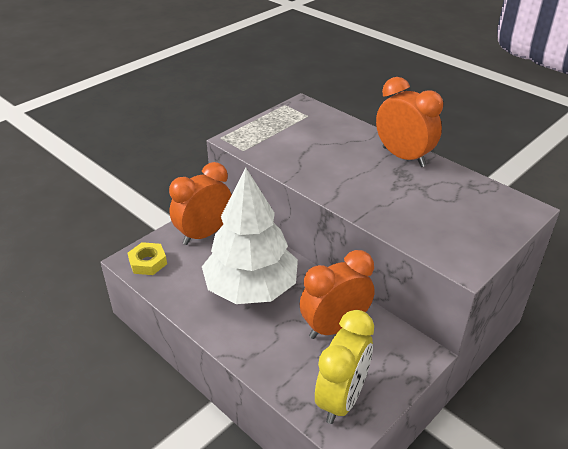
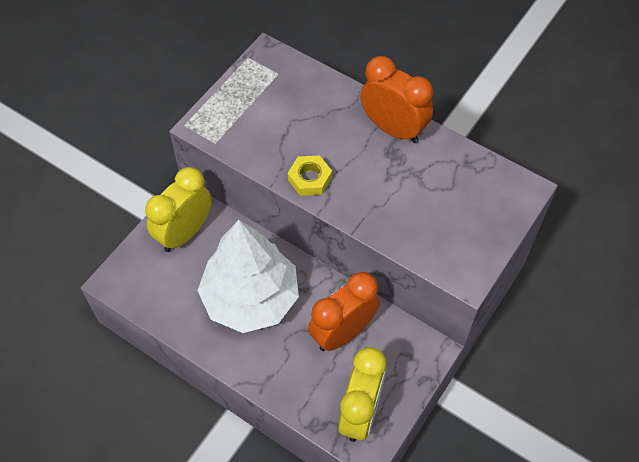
camera: 10 degrees left, 20 degrees up
yellow nut [127,242,167,275] -> yellow nut moved to [288,155,332,196]
orange clock [169,162,231,245] -> yellow clock [145,167,212,252]

